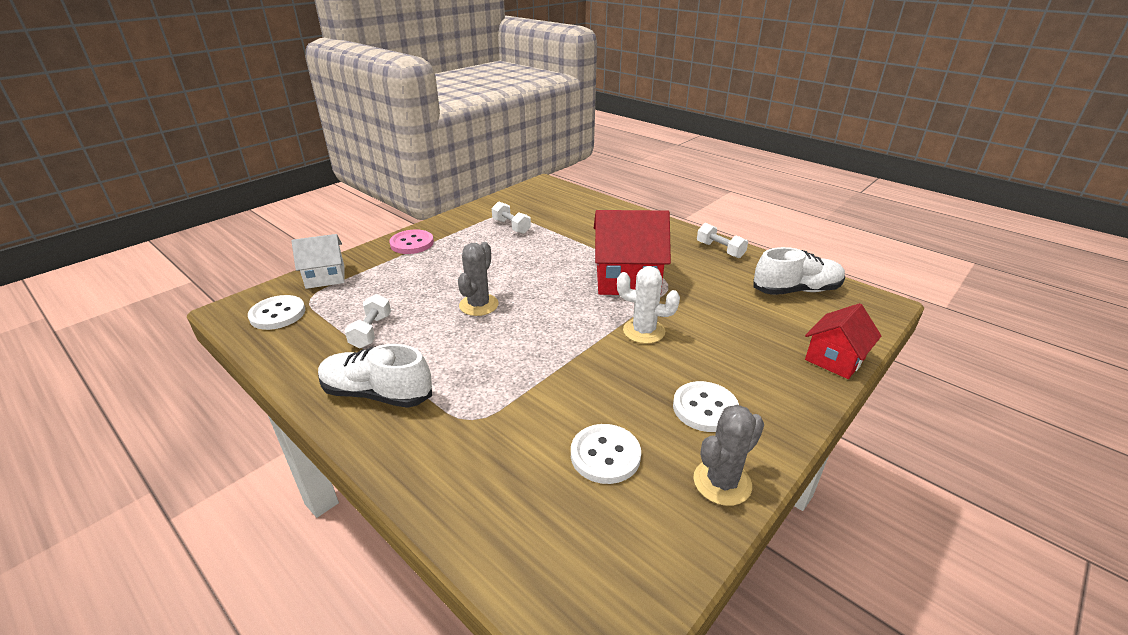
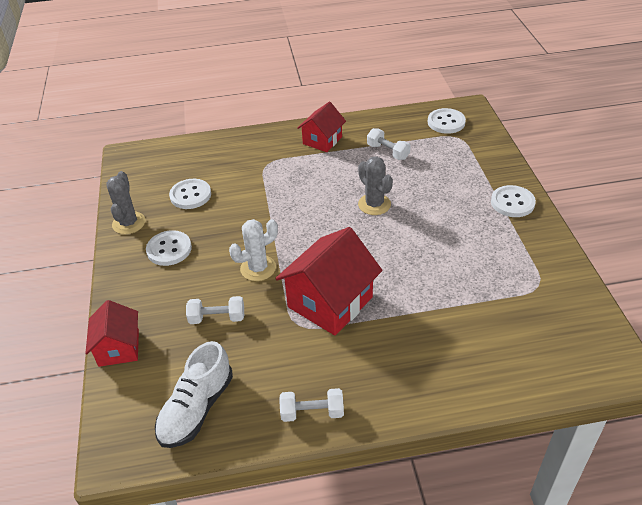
camera: 130 degrees right, 10 degrees up
white house [292,234,344,289] -> none
white shoe [318,344,432,408] -> red house [297,102,346,152]
pink button [389,229,434,254] -> white button [491,185,536,217]
white dumbbell [492,201,531,234] -> white dumbbell moved to [186,296,244,324]

